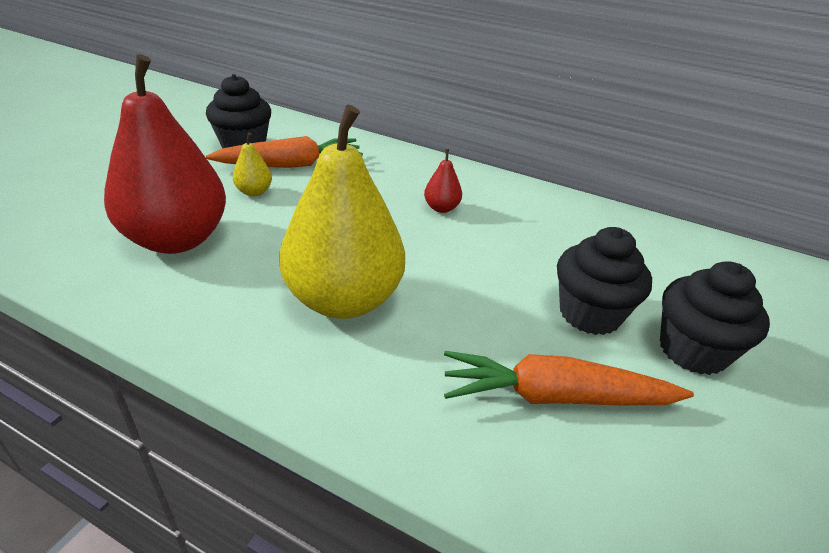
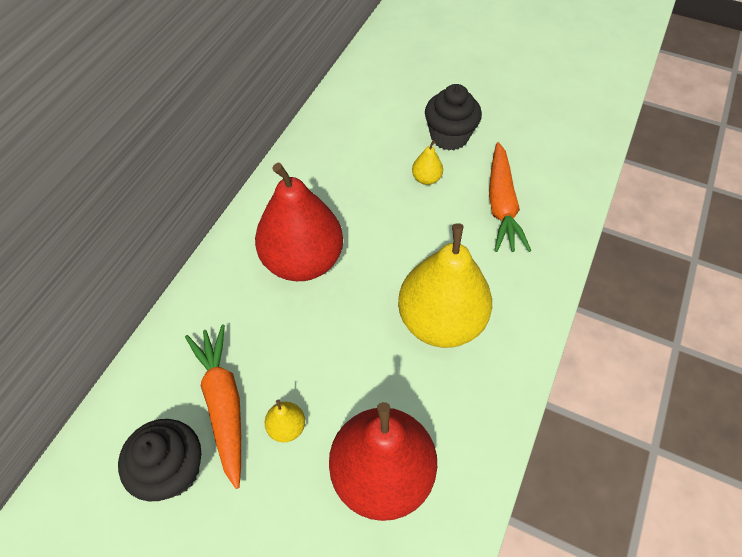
camera: 90 degrees left, 20 degrees up
red pear [424,149,462,213] -> red pear [255,163,343,281], size x2.48
black cupcake [557,227,652,335] -> yellow pear [412,140,443,185]

